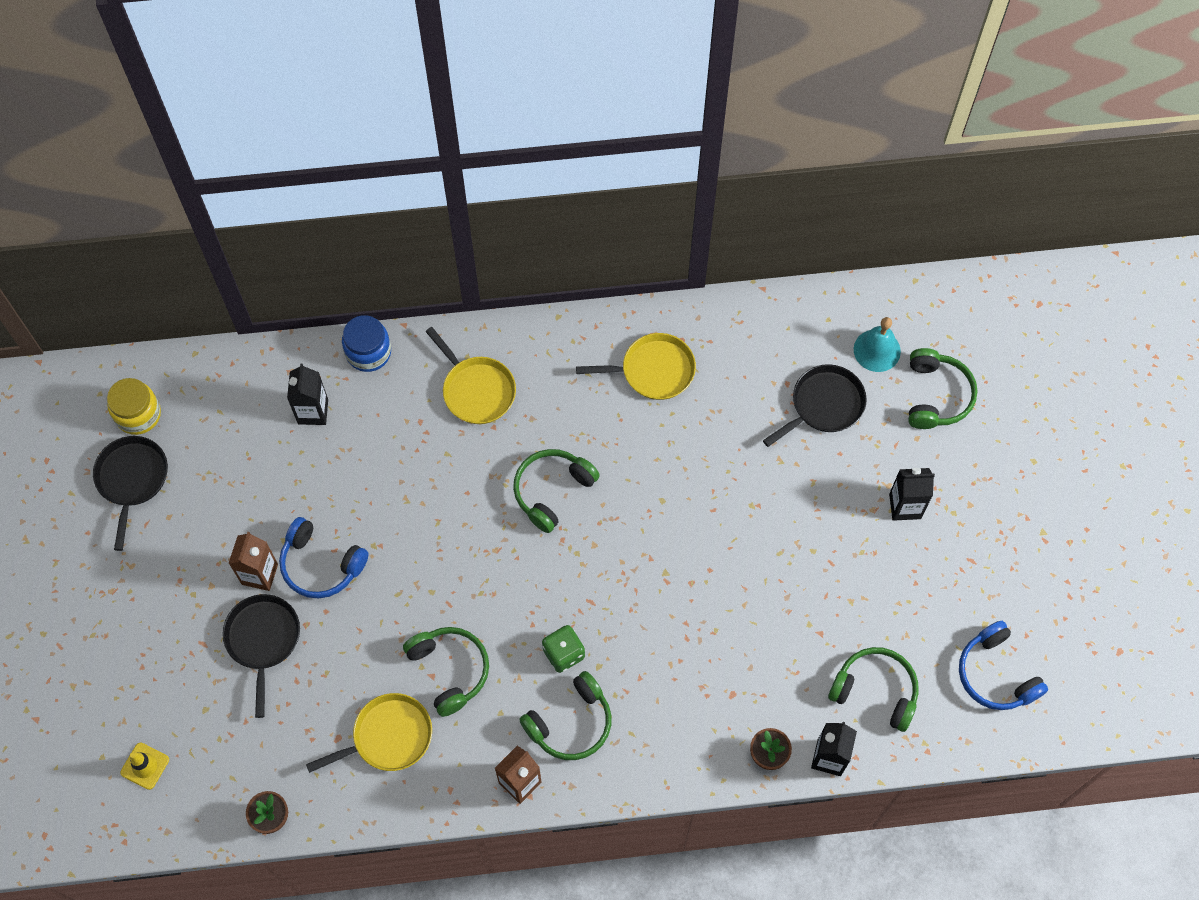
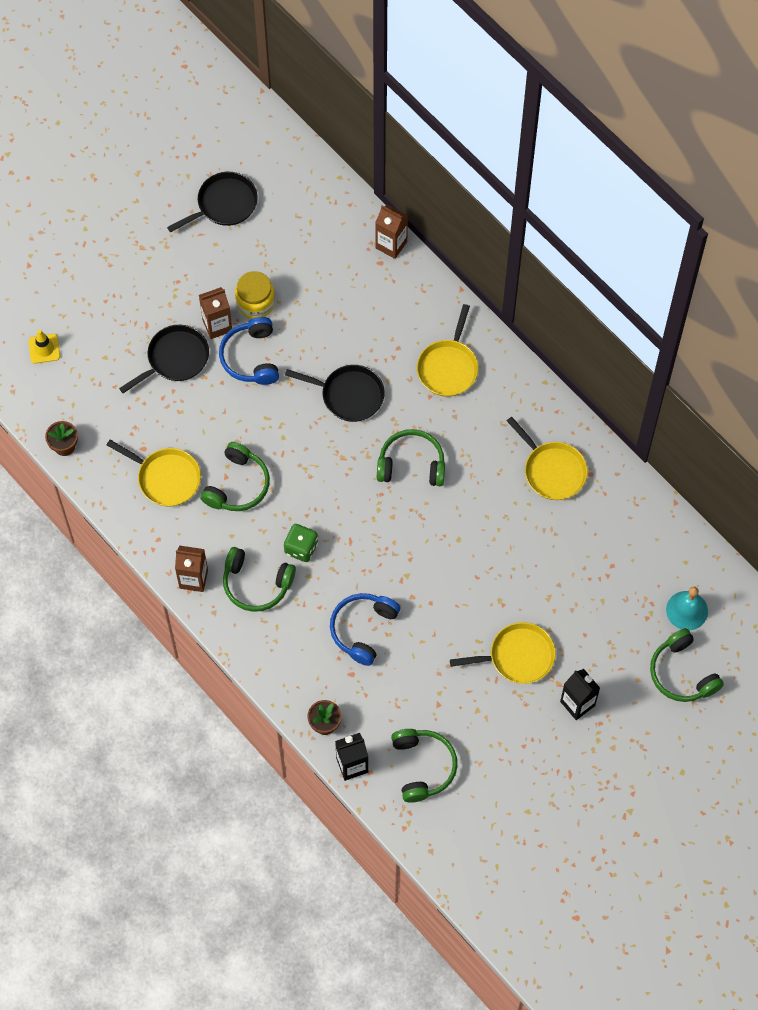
camera: 55 degrees right, 0 degrees up
yellow jar [107,378,161,435] -> yellow jar moved to [235,271,275,319]
black carton [287,364,328,425] -> none
blue jar [342,315,391,372] -> none
black pan [763,364,867,447] -> black pan moved to [285,365,385,422]
green headphones [909,348,978,429] -> green headphones turned 90 degrees clockwise [650,628,724,702]
blue headphones [959,621,1048,710] -> blue headphones moved to [330,593,401,666]
none -> brown carton [375,205,408,259]
none -> yellow pan [450,622,556,684]

